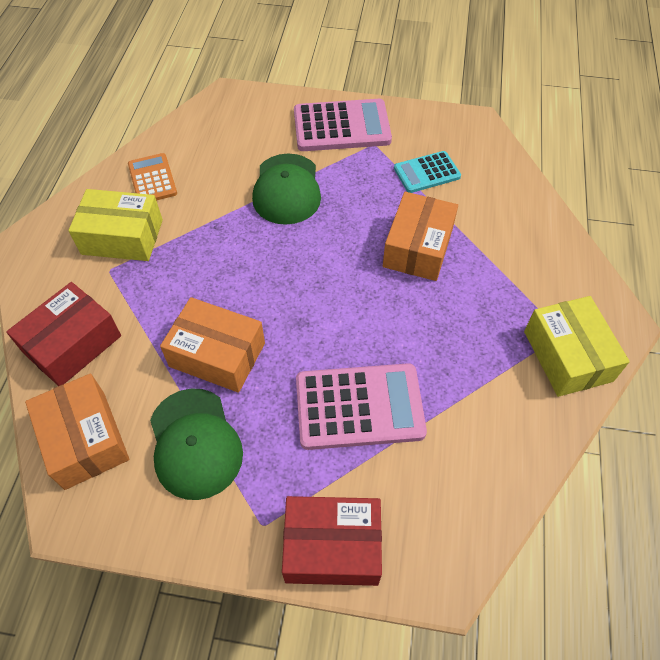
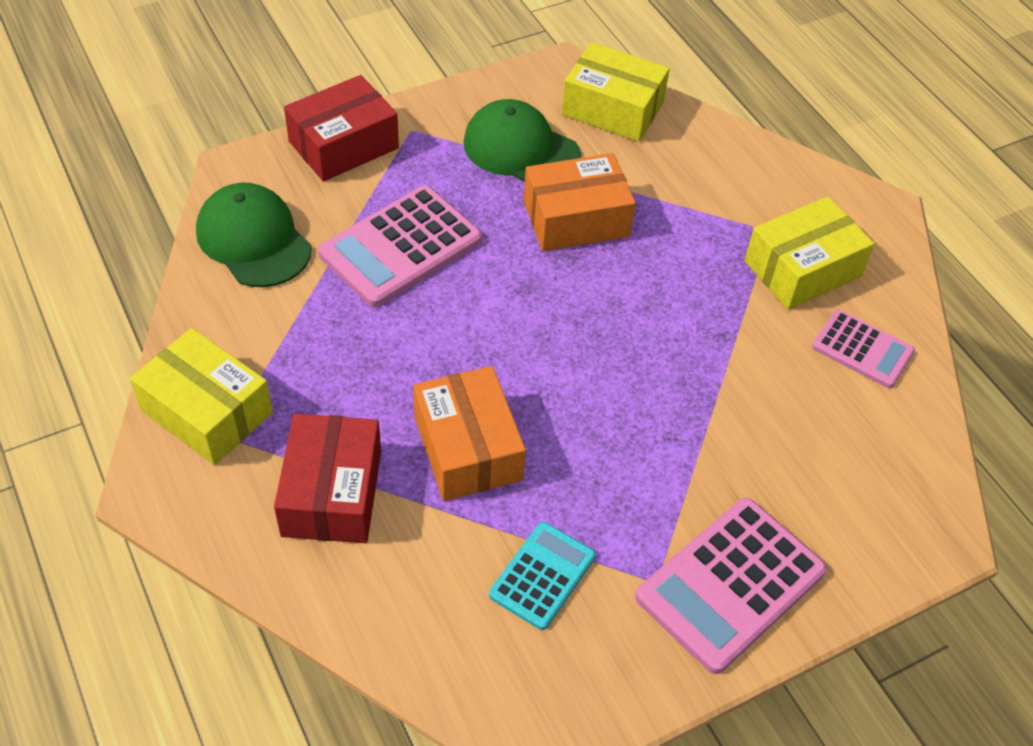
camera: 140 degrees right, 5 degrees down
red box [6,282,121,386] -> red box moved to [274,413,381,543]
orange box [25,373,129,490] -> yellow box [562,42,670,142]
orange calculator [128,153,177,200] -> pink calculator [812,310,915,388]
green cap [252,154,321,225] -> green cap moved to [196,183,312,287]

